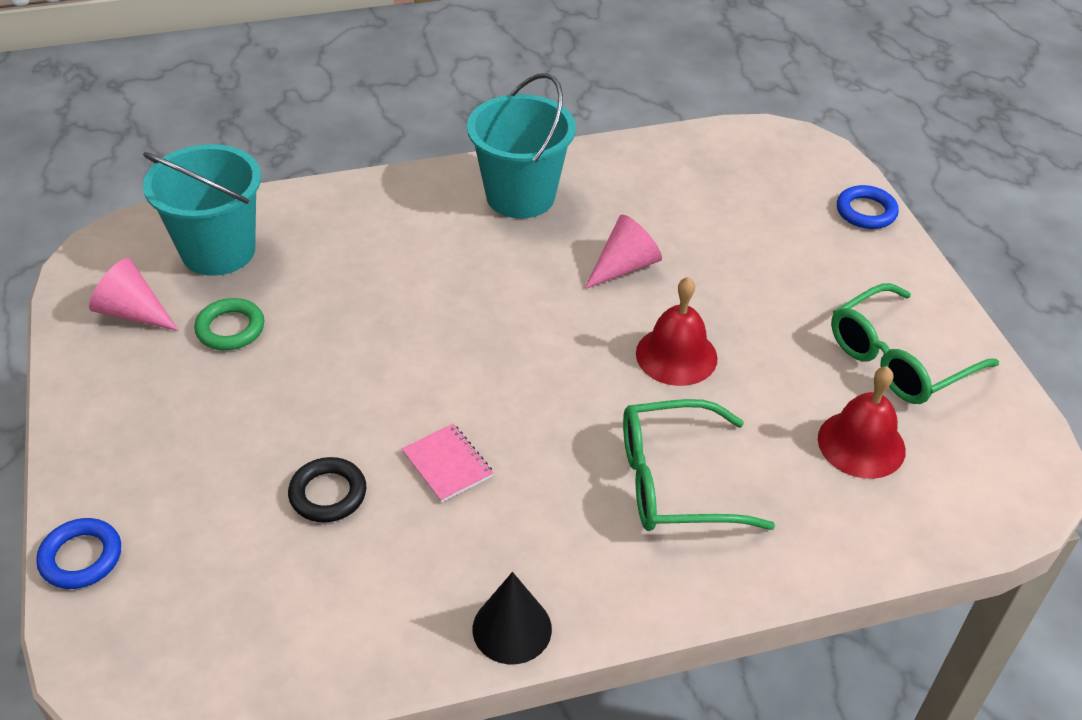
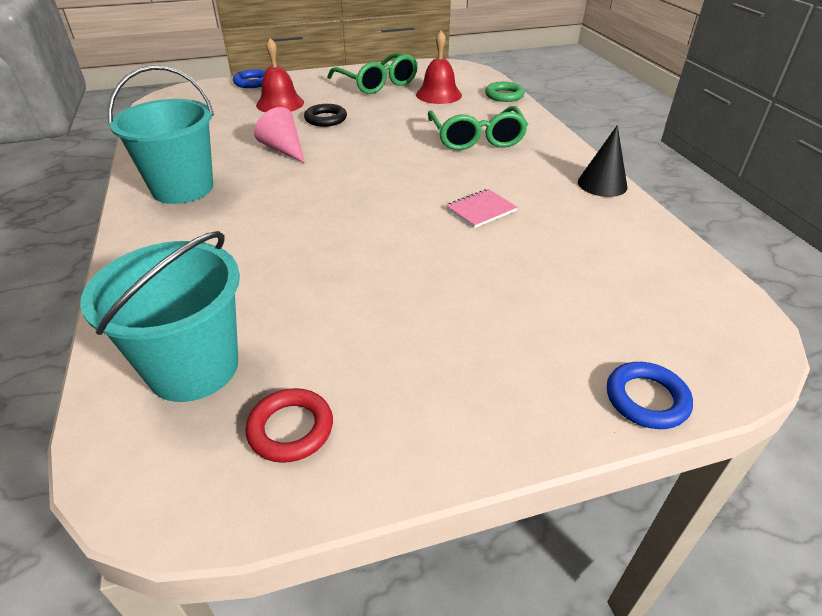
camera: 90 degrees left, 5 degrees down
pink cone [89,258,179,331] -> red ring [245,388,333,463]
green ring [194,298,264,350] -> green ring moved to [485,82,525,102]
black ring [288,457,366,523] -> black ring moved to [304,104,347,127]
red bell [636,277,718,386] -> red bell moved to [256,38,304,112]

